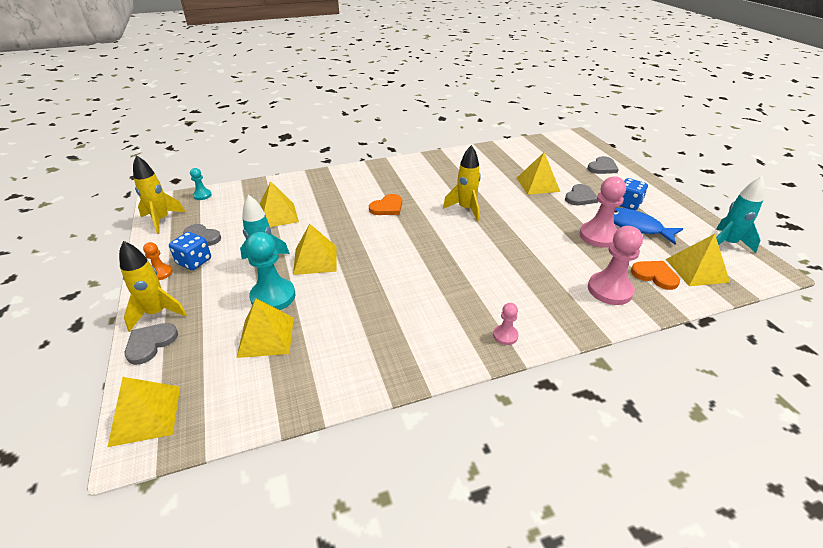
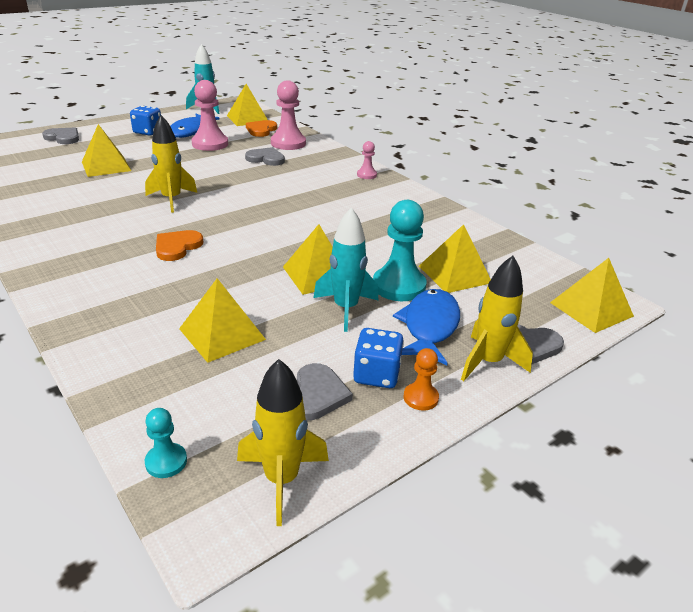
camera: 110 degrees left, 5 degrees down
orange heart [369,194,402,215] -> orange heart turned 90 degrees counterclockwise [156,230,203,261]
grey heart [565,184,598,205] -> grey heart moved to [245,147,285,166]
none -> blue fish [393,289,460,365]

